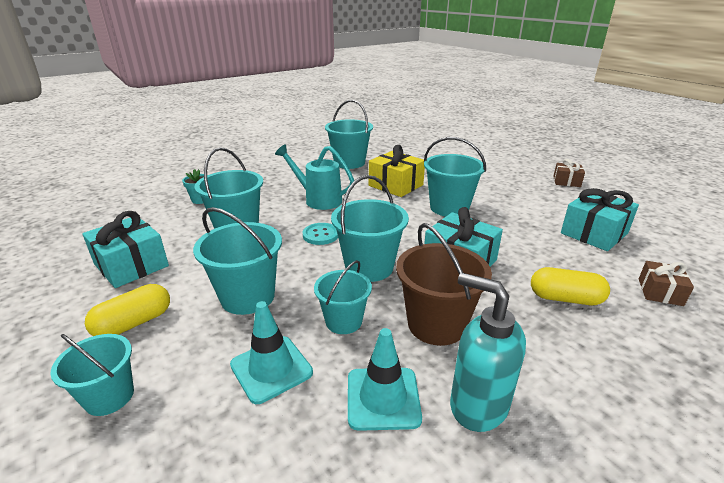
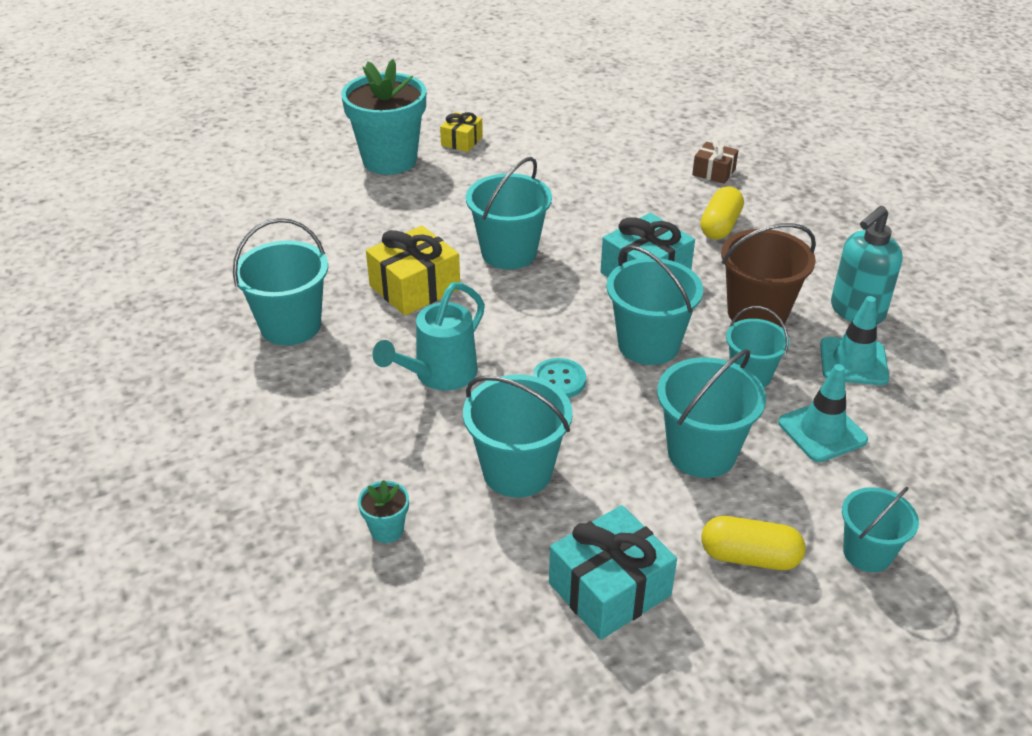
camera: 80 degrees left, 10 degrees up
yellow capsule [85,284,170,336] -> yellow capsule turned 45 degrees counterclockwise [701,516,805,570]
brown gift [553,159,585,187] -> yellow gift [440,112,483,152]
turquoise gift [561,188,639,251] -> none
none -> turquoise flower pot [341,59,426,175]

